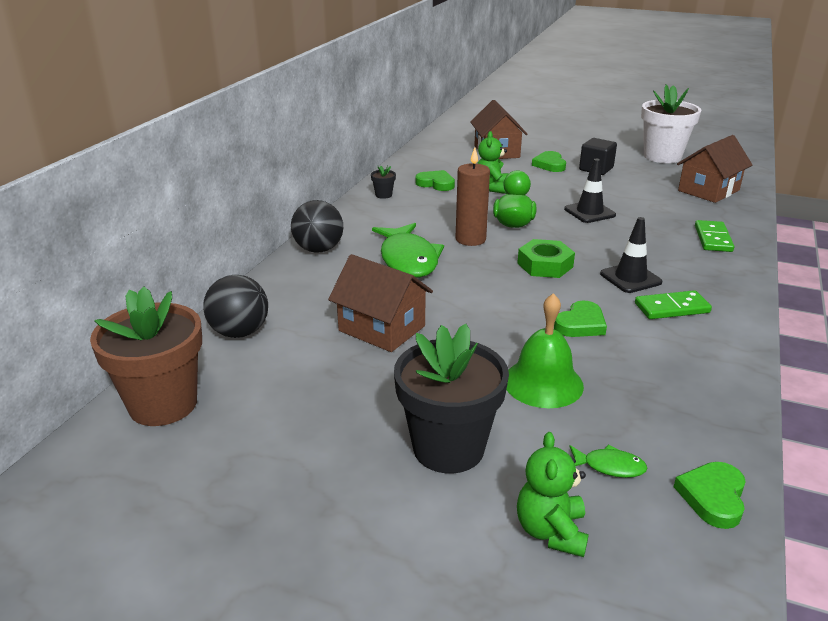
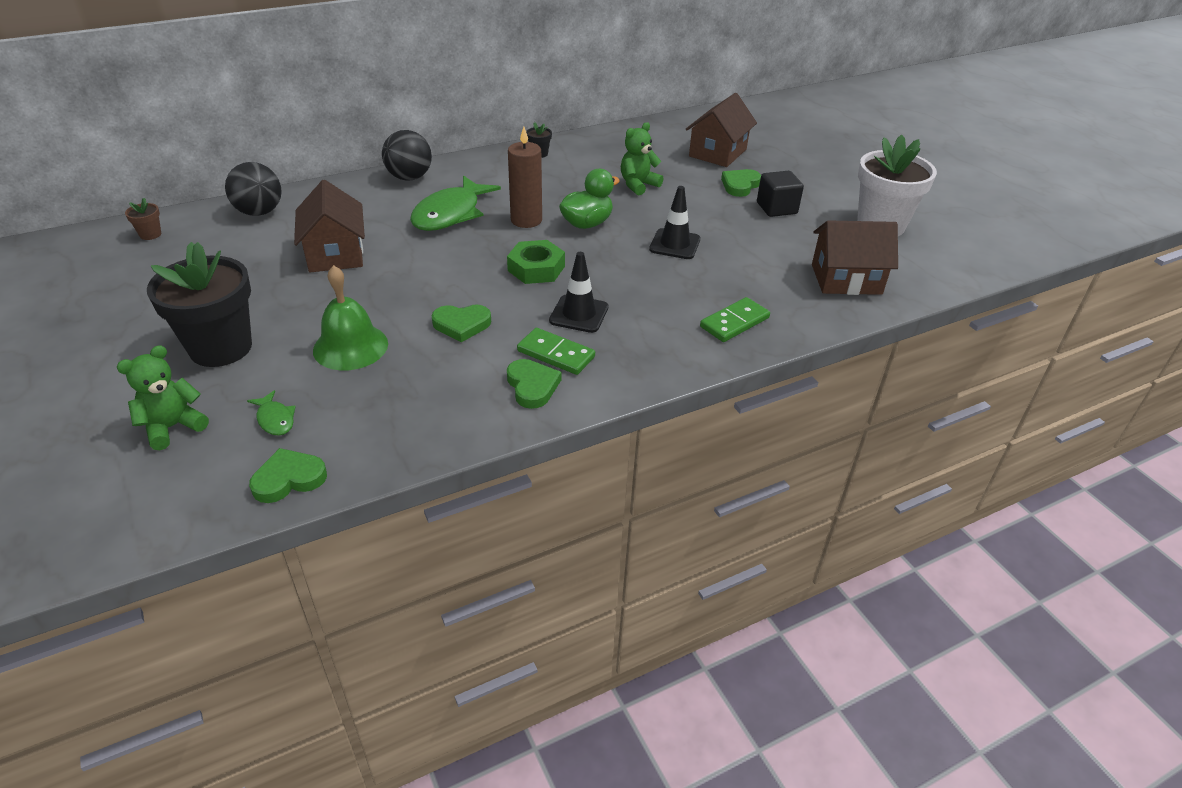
camera: 40 degrees right, 10 degrees up
brown flower pot [90,286,202,426] -> brown flower pot [125,198,161,240], size x0.40
green heart [415,170,455,191] -> green heart moved to [507,359,561,409]

